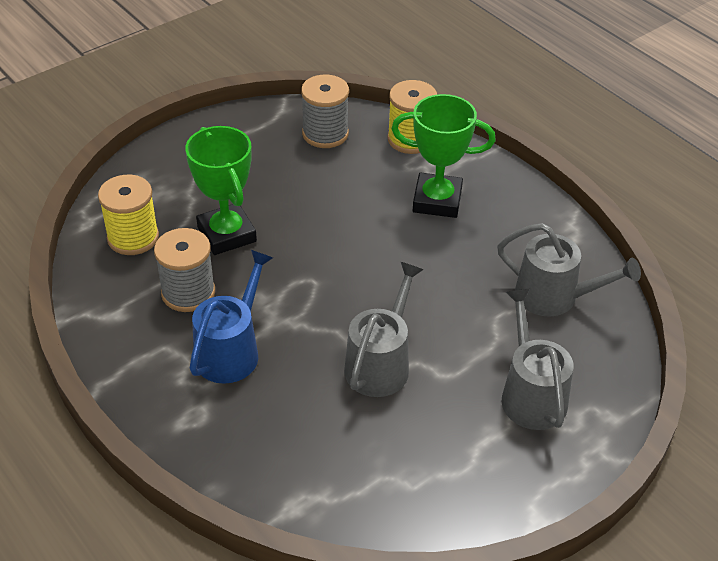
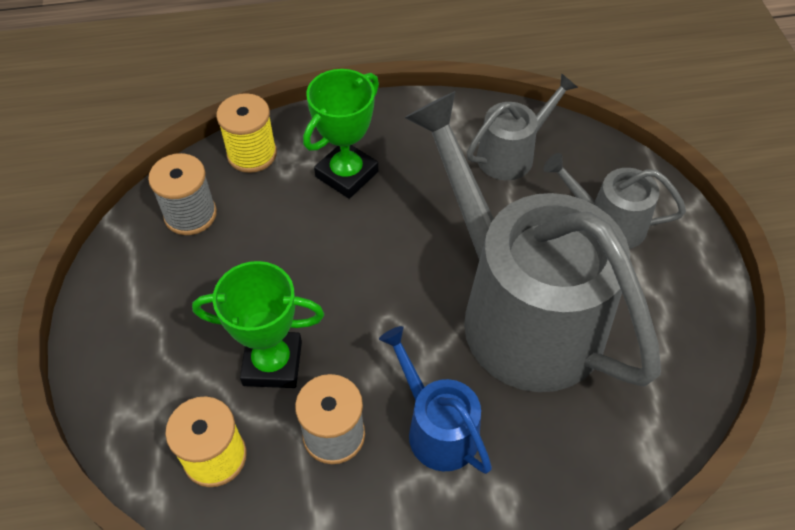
camera: 60 degrees left, 10 degrees up
grey watering can [344,262,423,397] -> grey watering can [404,91,661,392], size x2.18

